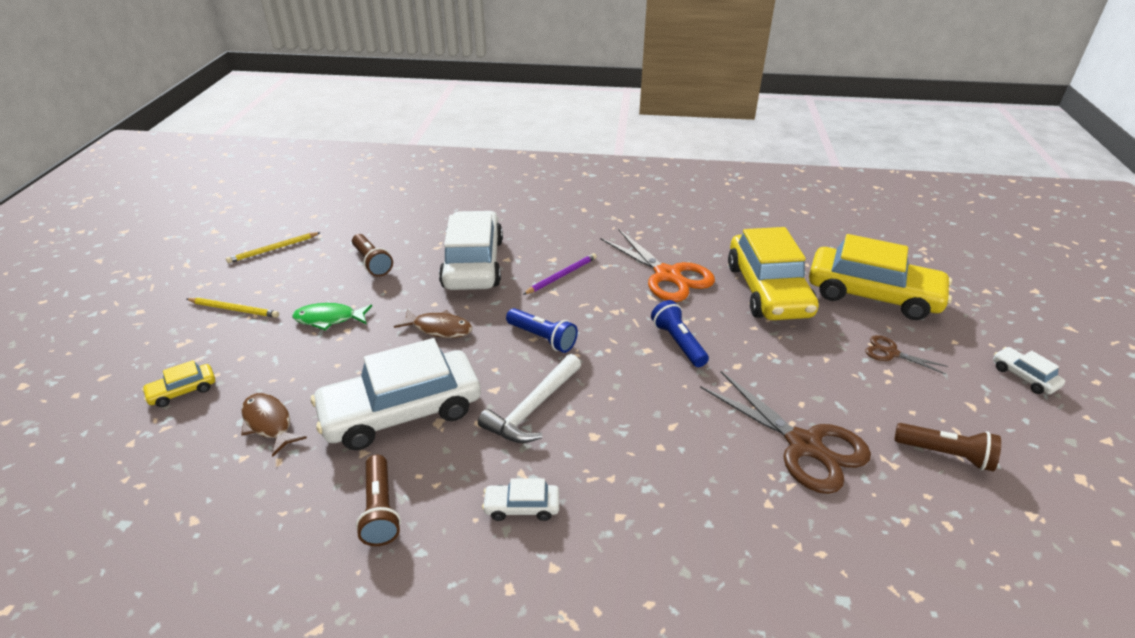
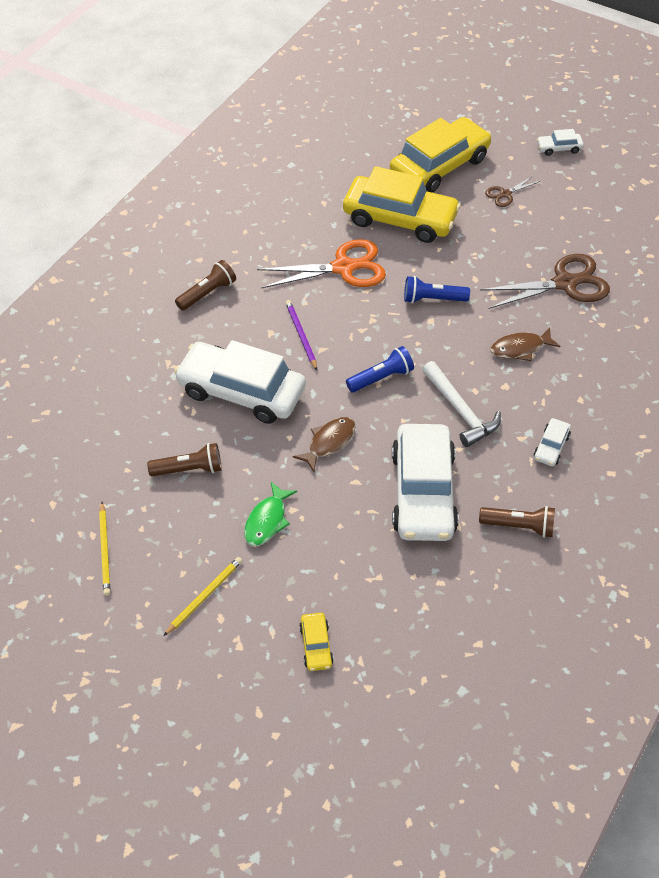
camera: 65 degrees left, 15 degrees up
brown fish [241,393,307,457] -> brown fish moved to [490,327,561,361]
brown flashlight [894,423,1001,471] -> brown flashlight moved to [175,260,236,311]

